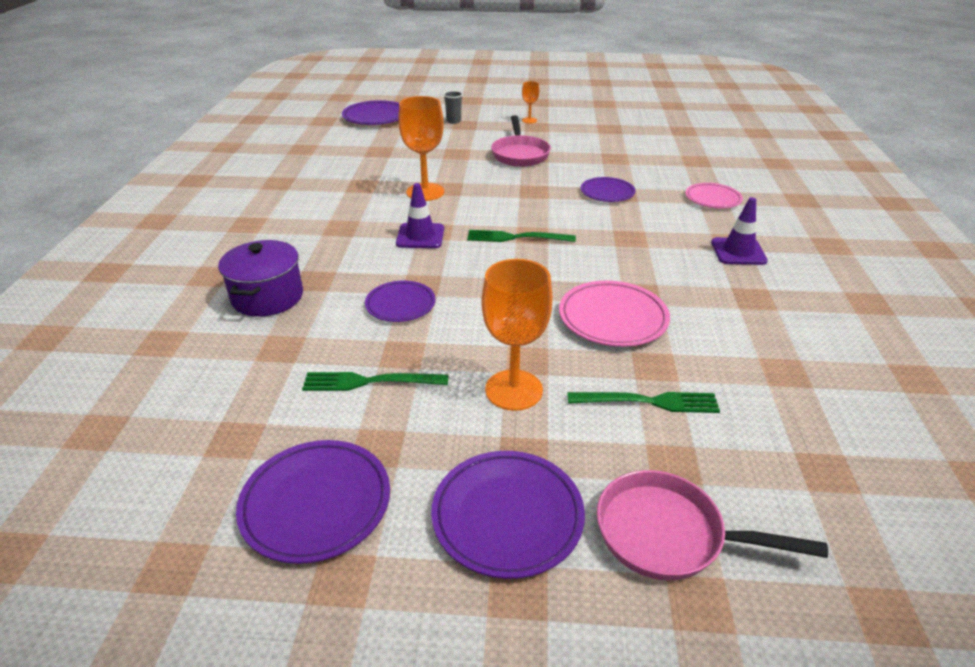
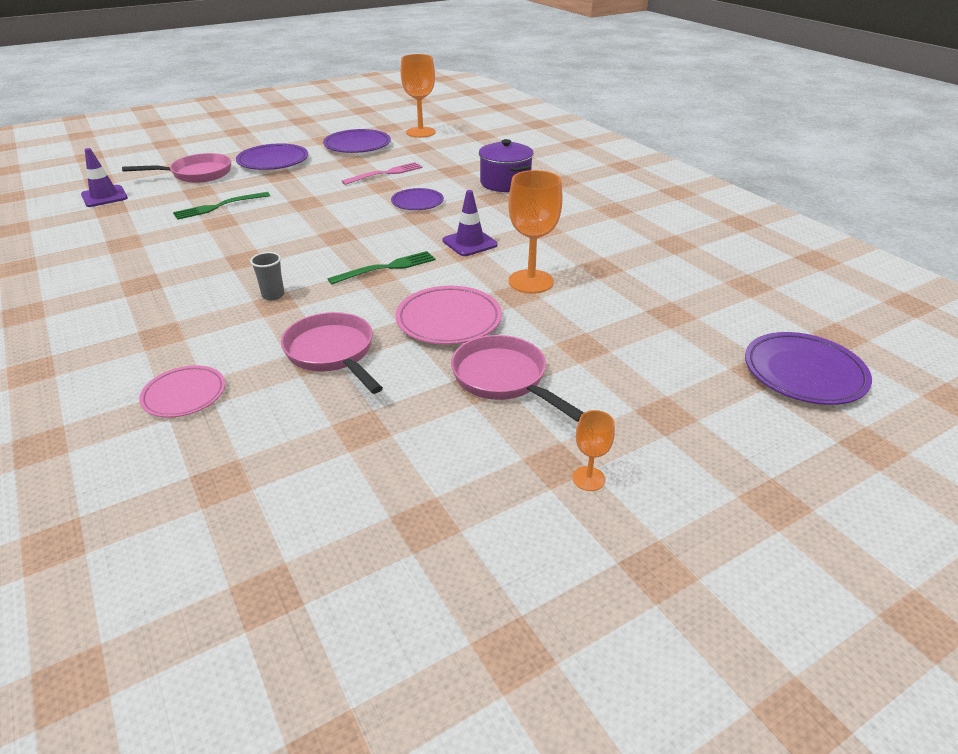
camera: 145 degrees right, 0 degrees up
green fork [302,372,448,391] -> pink fork [342,162,423,185]
grey cup [443,91,463,124] -> grey cup moved to [250,252,285,300]
orange goblet [482,259,553,411] -> orange goblet moved to [401,54,436,138]
pink plate [559,280,670,347] -> pink plate moved to [396,286,502,345]
purple plate [581,177,635,202] -> pink pan [281,312,383,394]
purple traffic cone [711,197,768,265] -> purple traffic cone moved to [81,148,128,207]

